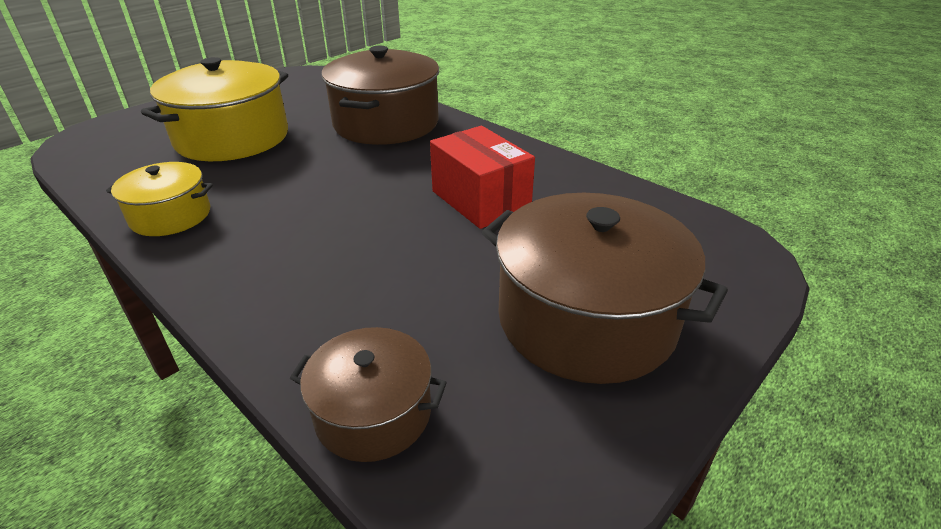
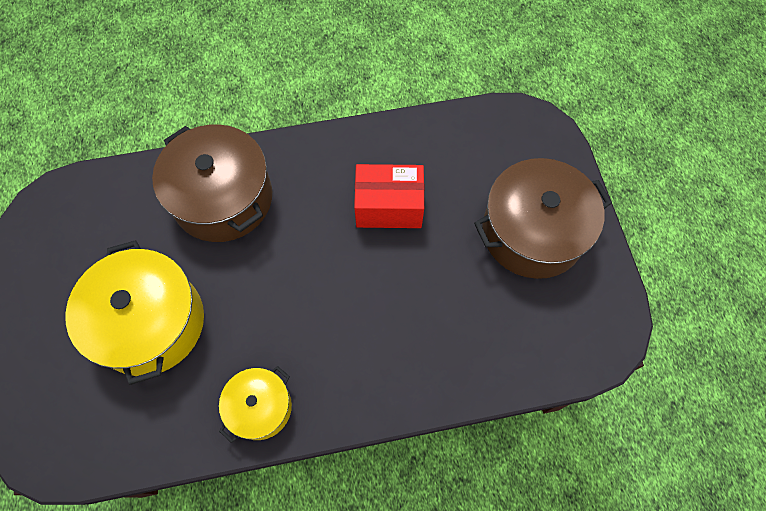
camera: 55 degrees left, 30 degrees up
brown pot [290,327,447,462] -> none

